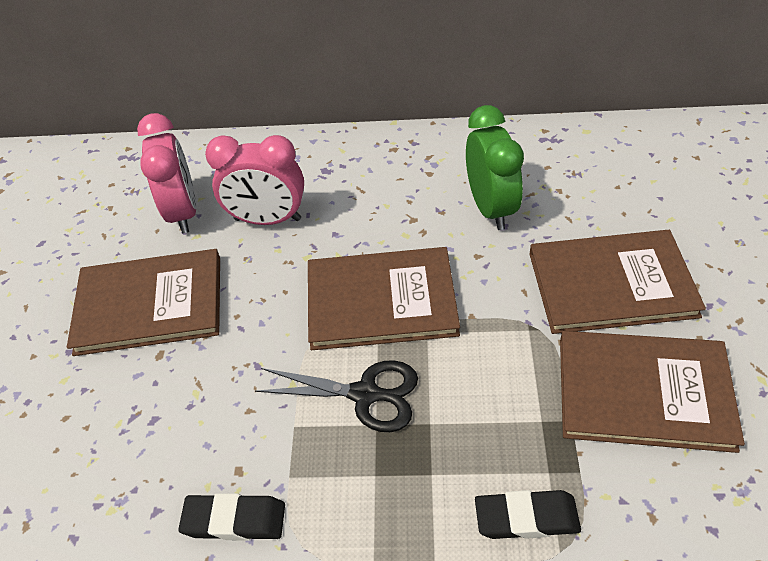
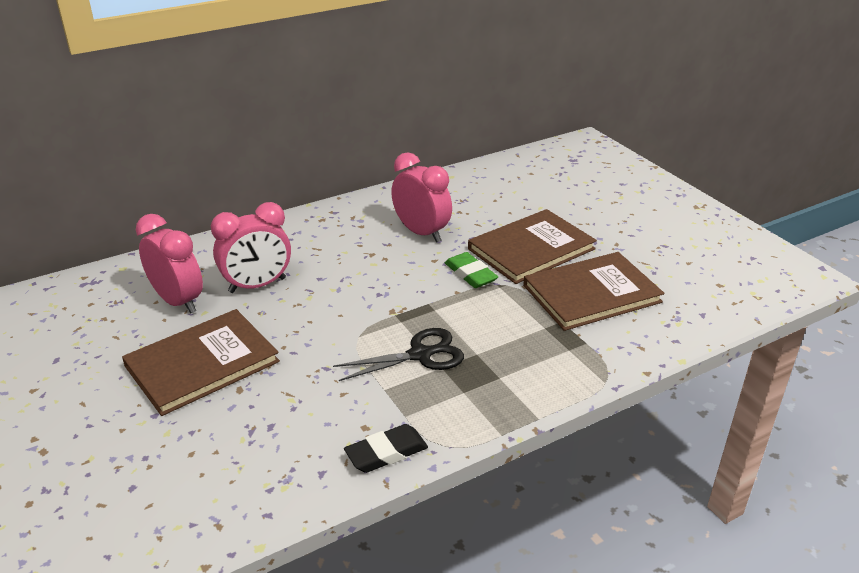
camera: 35 degrees left, 15 degrees down
brown book [308,247,460,350] -> none
green clock [466,105,524,230] -> pink clock [391,152,452,243]
black eraser [475,490,581,539] -> none
none -> green eraser [445,252,498,288]

